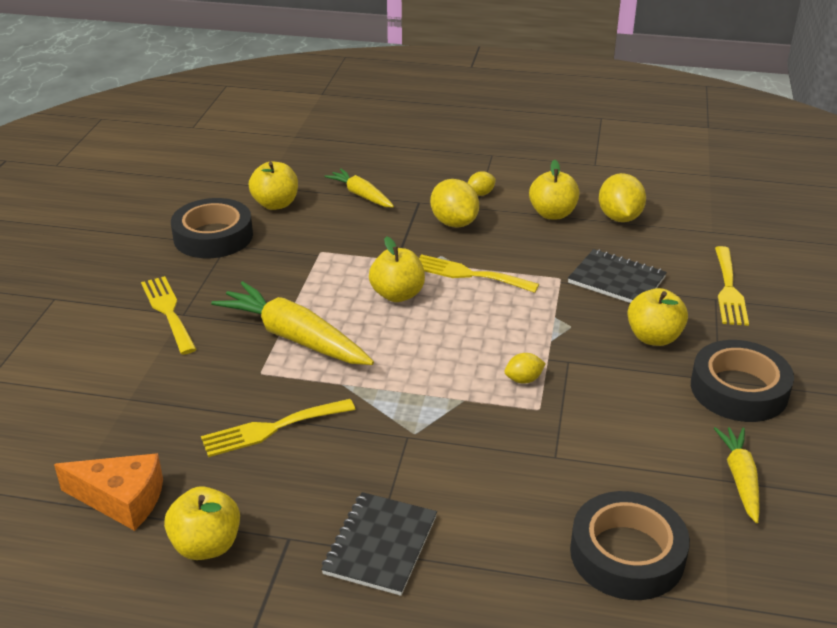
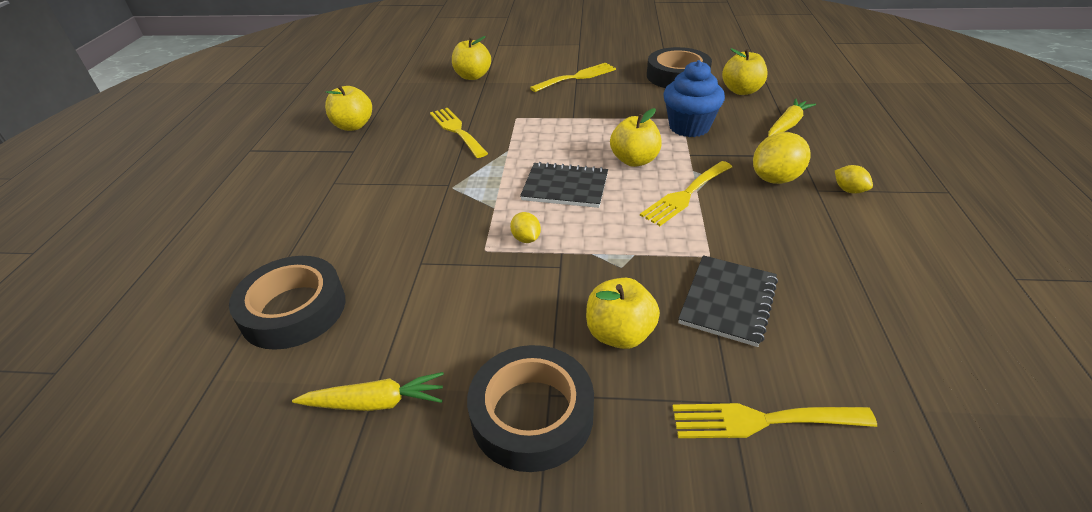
camera: 85 degrees right, 5 degrees up
orange cheese [54,453,163,531] -> none
yellow carrot [211,281,374,365] -> none
black notebook [321,492,437,596] -> black notebook moved to [520,162,608,208]
yellow fork [419,254,539,293] -> yellow fork turned 150 degrees counterclockwise [640,161,732,226]
yellow apple [529,160,580,219] -> yellow apple moved to [452,36,491,80]
yellow lemon [599,173,646,222] -> none
none -> blue cupcake [663,60,725,137]

